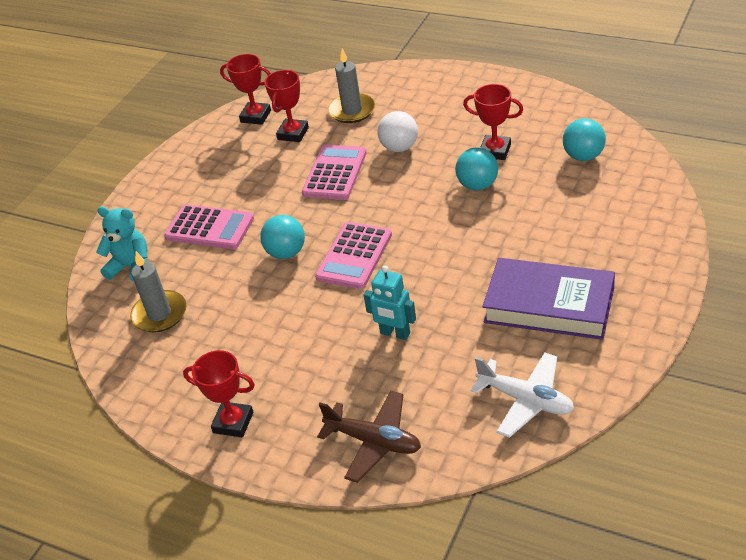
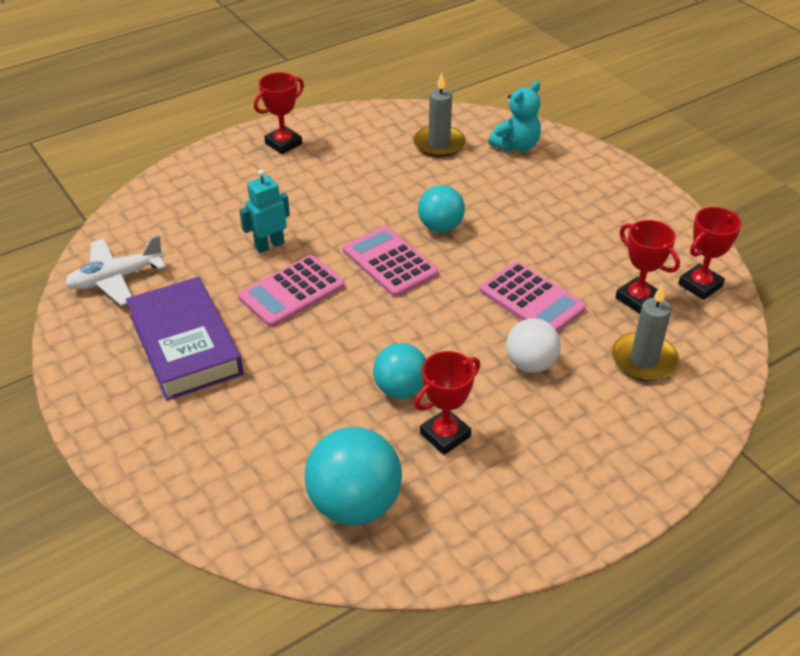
camera: 115 degrees right, 0 degrees up
pink calculator [164,205,254,249] -> pink calculator moved to [238,255,345,327]
brown plane [317,391,421,483] -> none
purple book [482,258,615,340] -> purple book turned 75 degrees counterclockwise [126,277,243,401]
turquoise ball [563,118,606,161] -> turquoise ball [305,427,402,525], size x1.55

